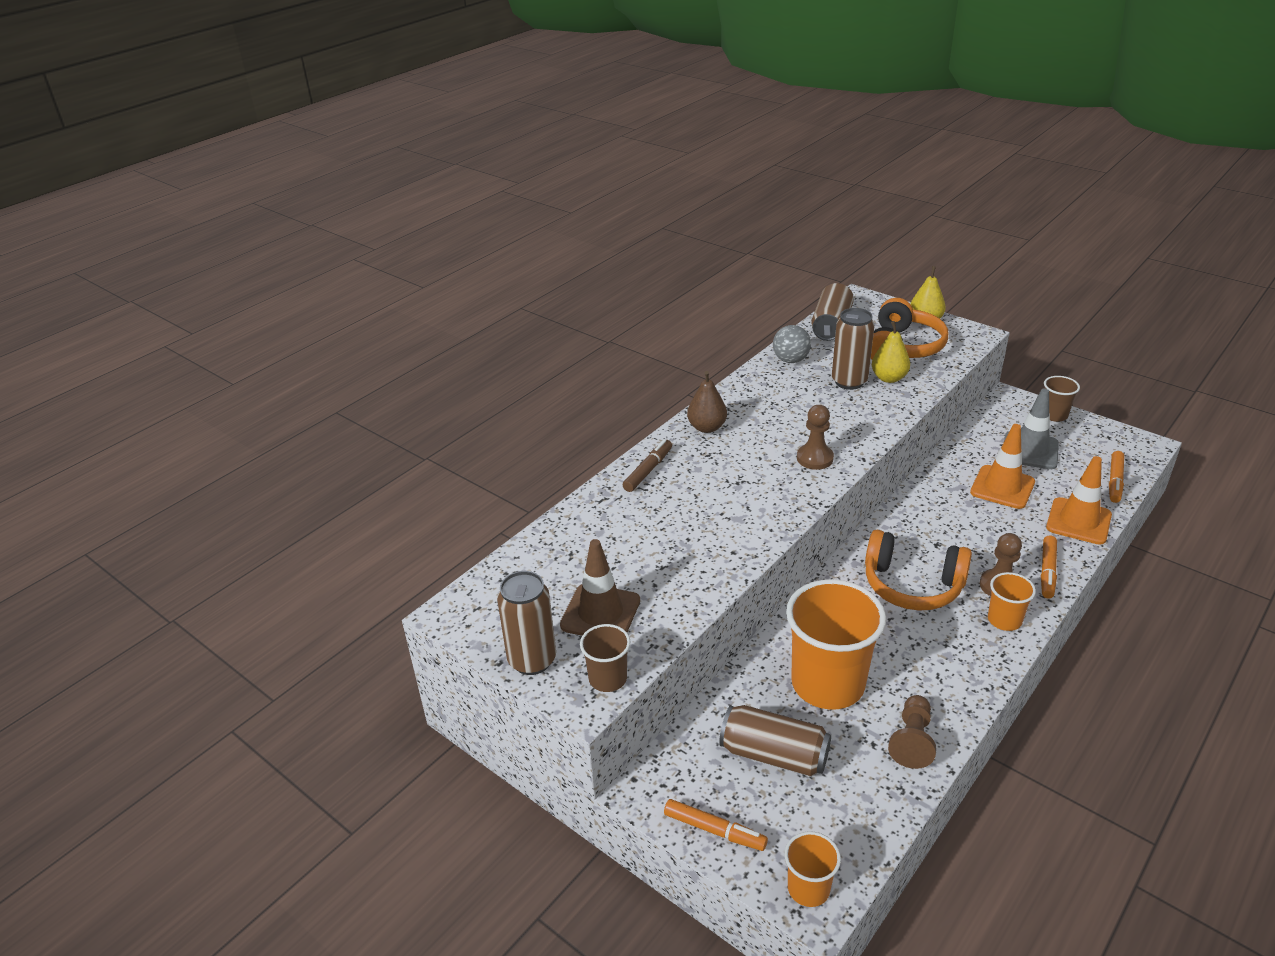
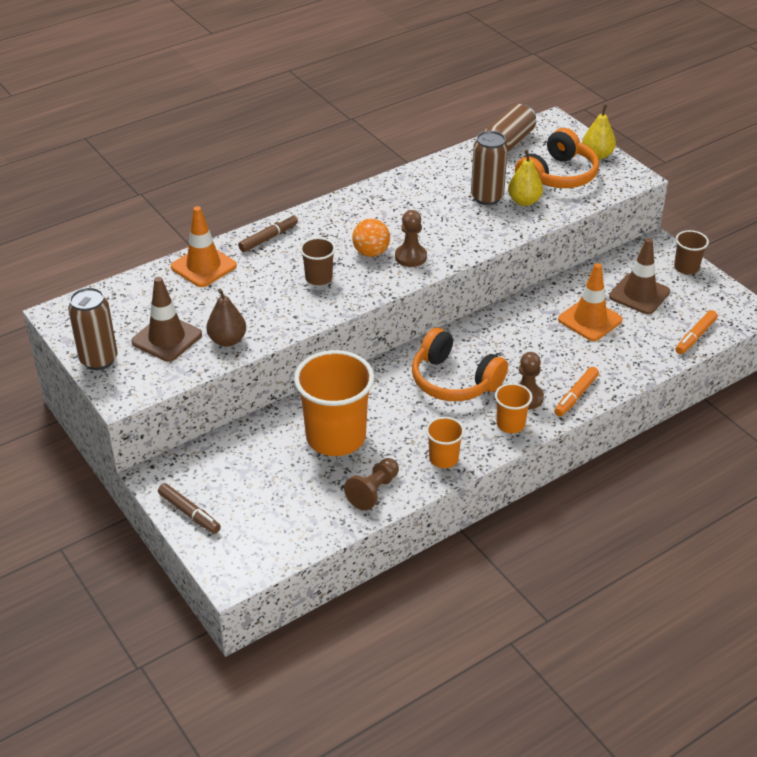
camera: 15 degrees right, 5 degrees up
brown cup [580,624,630,692] -> brown cup moved to [300,237,336,285]
orange marker [664,799,768,851] -> brown marker [158,483,221,534]
brown pear [687,371,727,433] -> brown pear moved to [206,289,246,347]
brown can [719,705,831,777] -> none
grey ball [773,325,811,363] -> none
orange cup [785,831,841,907] -> orange cup moved to [426,417,465,468]
grey traffic cone [1004,388,1059,469] -> brown traffic cone [609,238,670,314]
orange traffic cone [1046,456,1112,545] -> orange traffic cone moved to [171,206,237,287]
none -> orange ball [352,219,390,257]

